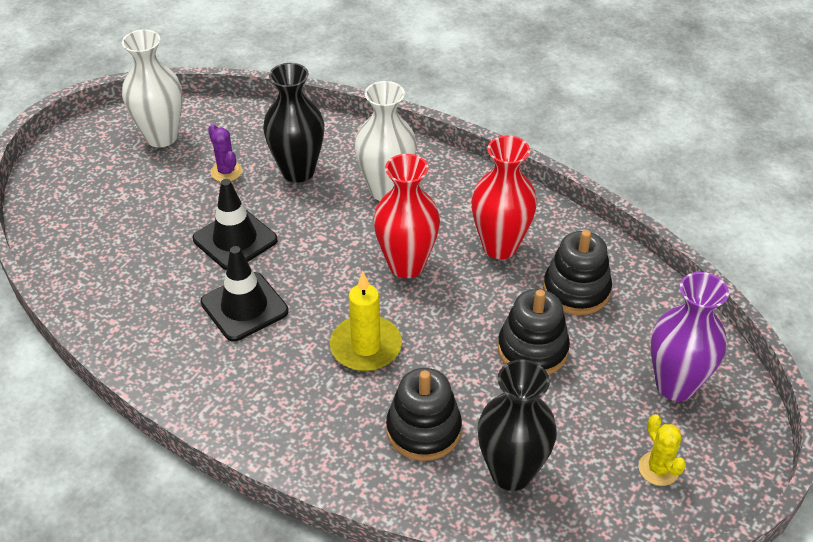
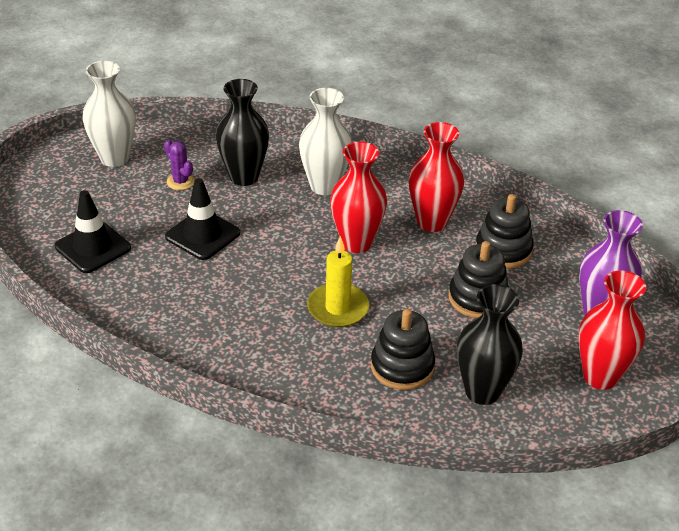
camera: 10 degrees left, 5 degrees down
black traffic cone [201,246,288,342] -> black traffic cone moved to [55,190,131,273]
yellow cactus [639,414,686,486] -> red vase [579,270,646,390]

